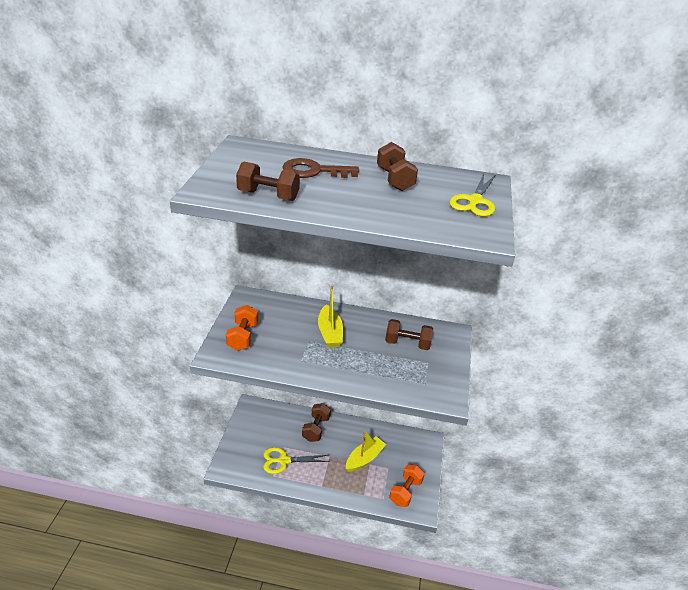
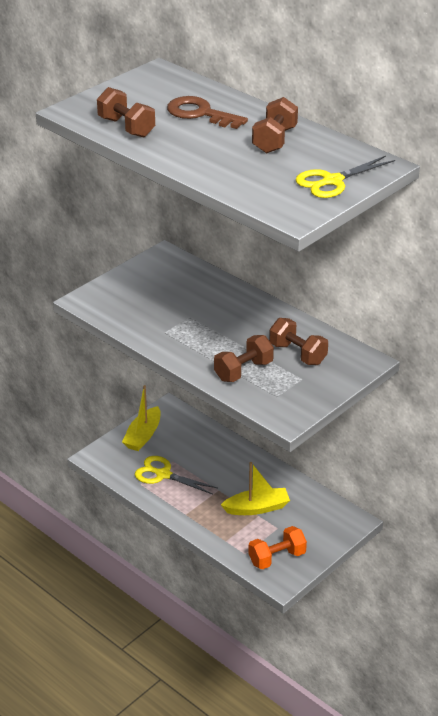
camera: 35 degrees right, 0 degrees up
orange dumbbell [226,305,258,351] -> none
brown dumbbell [302,403,331,442] -> brown dumbbell moved to [214,335,274,382]
yellow boat [318,286,343,348] -> yellow boat moved to [122,385,161,451]

